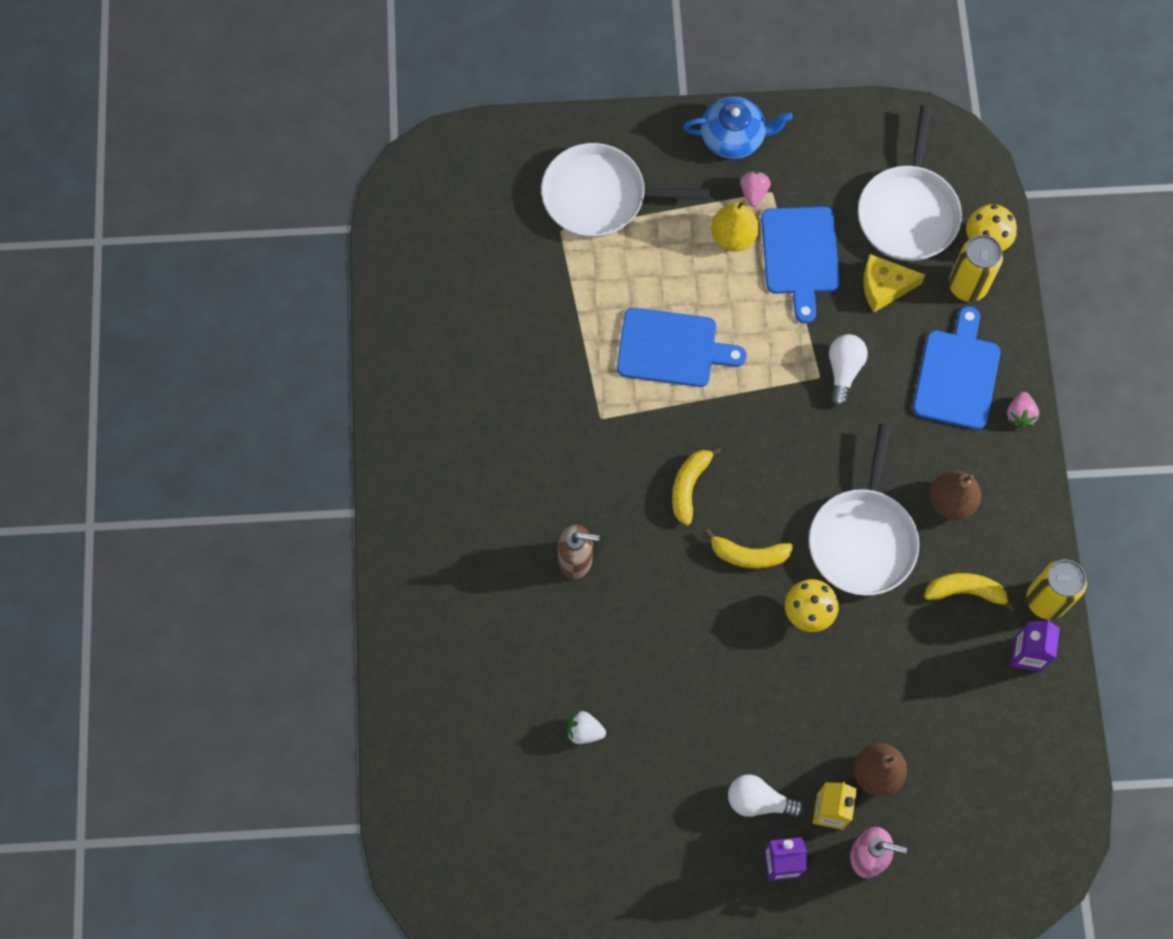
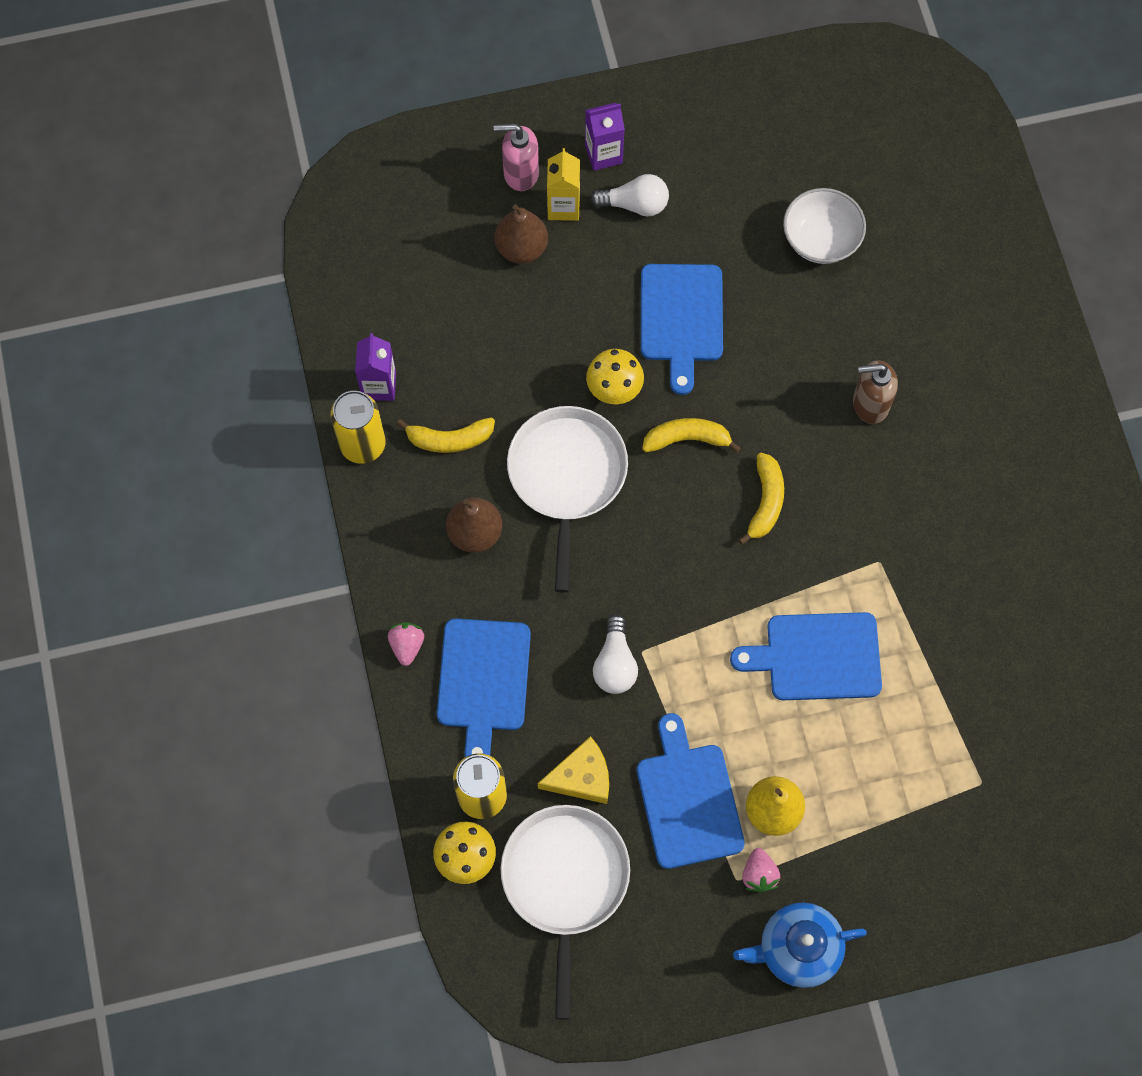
camera: 170 degrees right, 0 degrees up
white pan [541,143,710,238] -> none
white strawberry [567,711,606,744] -> white bowl [783,188,866,264]
none -> blue cutting board [641,264,723,395]

